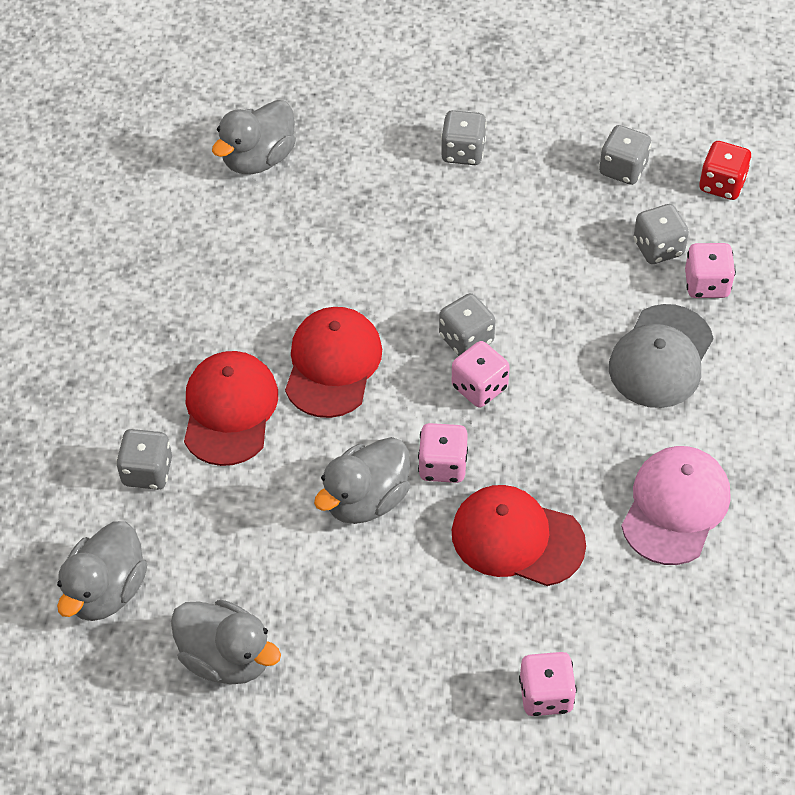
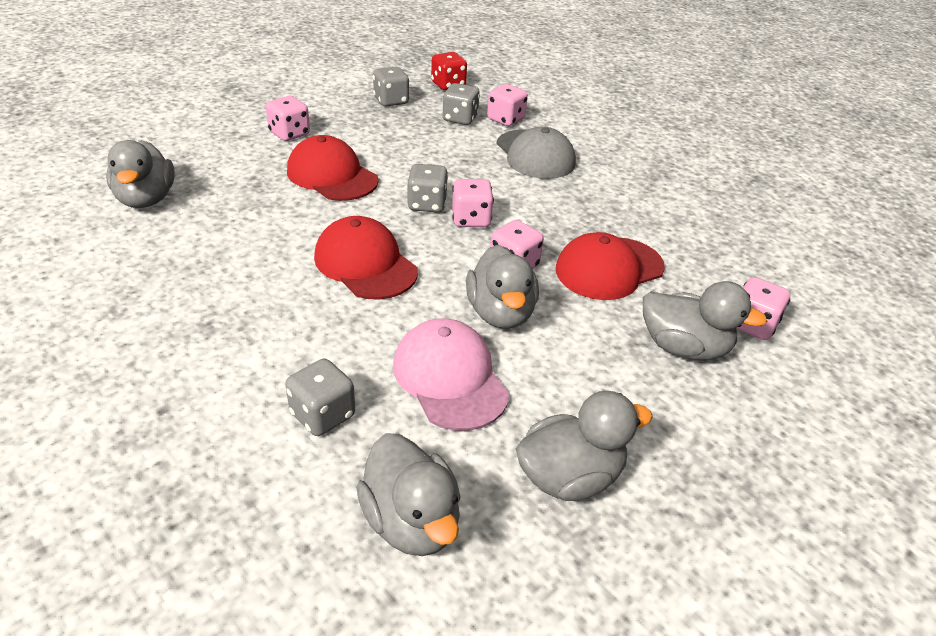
camera: 55 degrees left, 15 degrees down
red cap [184,351,278,466] -> red cap moved to [287,135,378,201]
grey dice [441,110,487,165] -> pink dice [266,96,310,141]
pink cap [621,446,730,565] -> pink cap moved to [393,318,509,431]
none -> grey duck [643,281,767,361]

